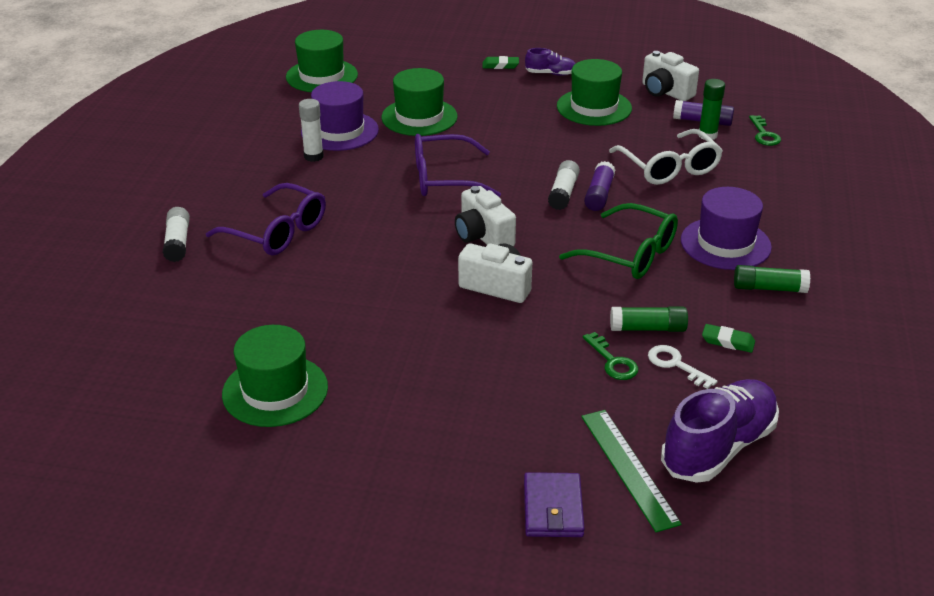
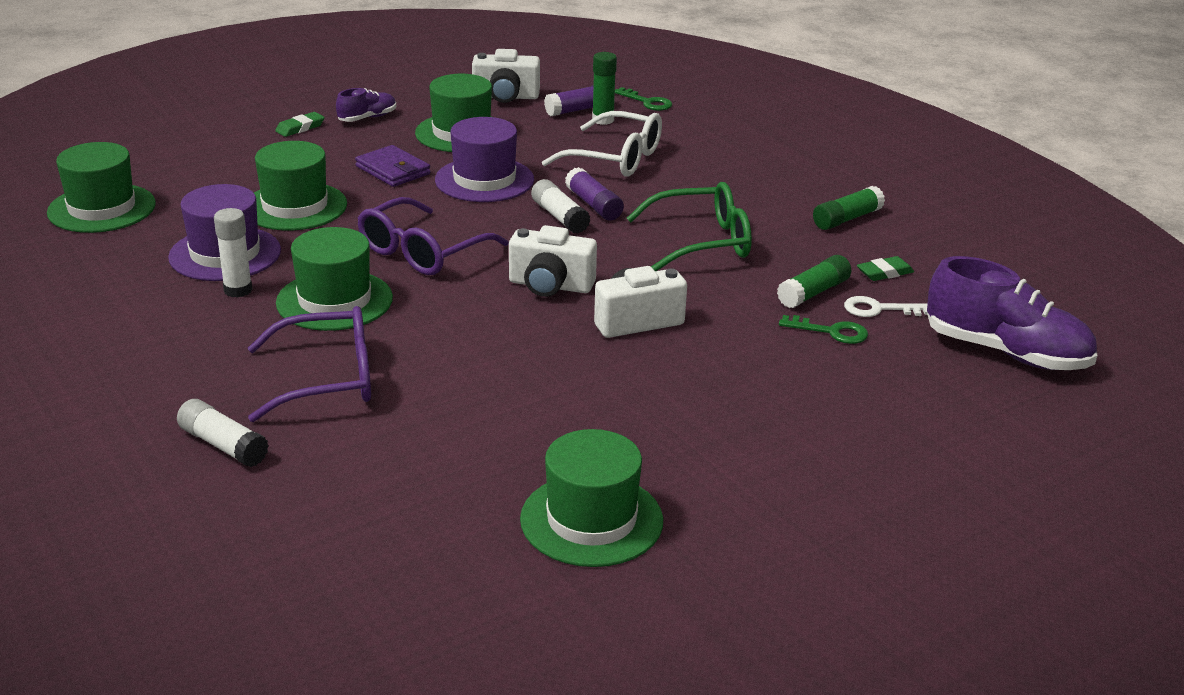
camera: 45 degrees left, 5 degrees down
purple wallet [524,472,585,537] -> purple wallet moved to [355,145,431,187]
green ruler [581,410,682,532] -> none
purple shoe [661,379,779,483] -> purple shoe turned 120 degrees clockwise [927,256,1097,370]
purple hat [681,187,772,270] -> purple hat moved to [435,117,534,202]
none -> green hat [276,227,393,331]

